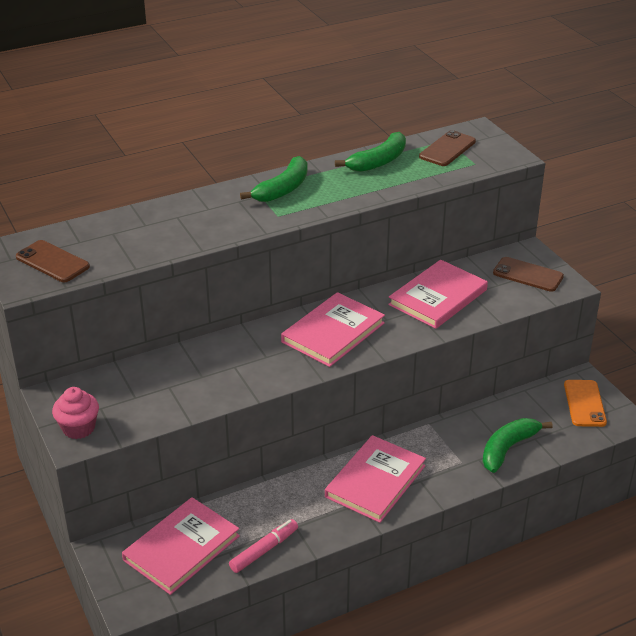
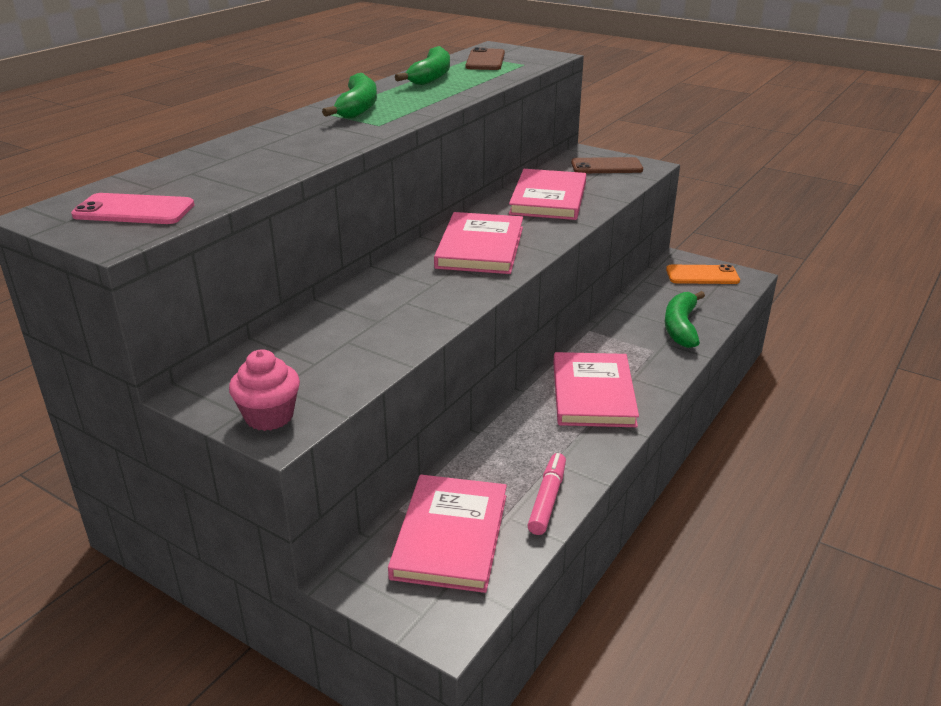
camera: 30 degrees left, 5 degrees down
brown phone [16,240,90,282] -> pink phone [71,193,194,224]
orange phone [564,380,607,427] -> orange phone turned 60 degrees counterclockwise [666,265,740,284]

